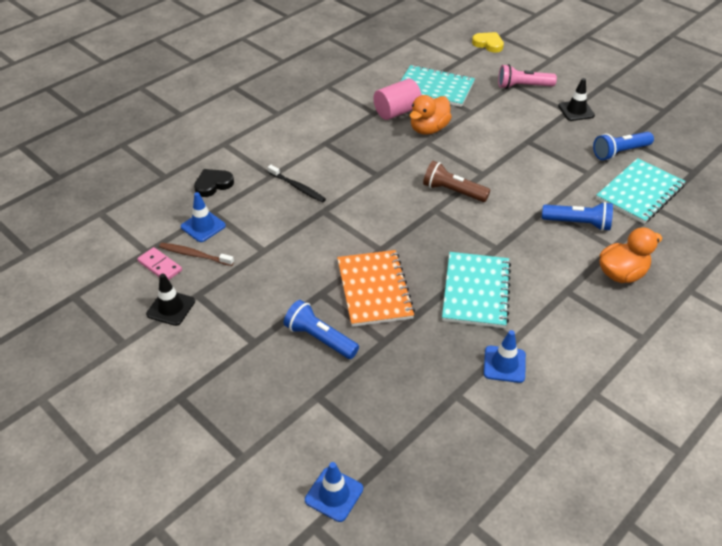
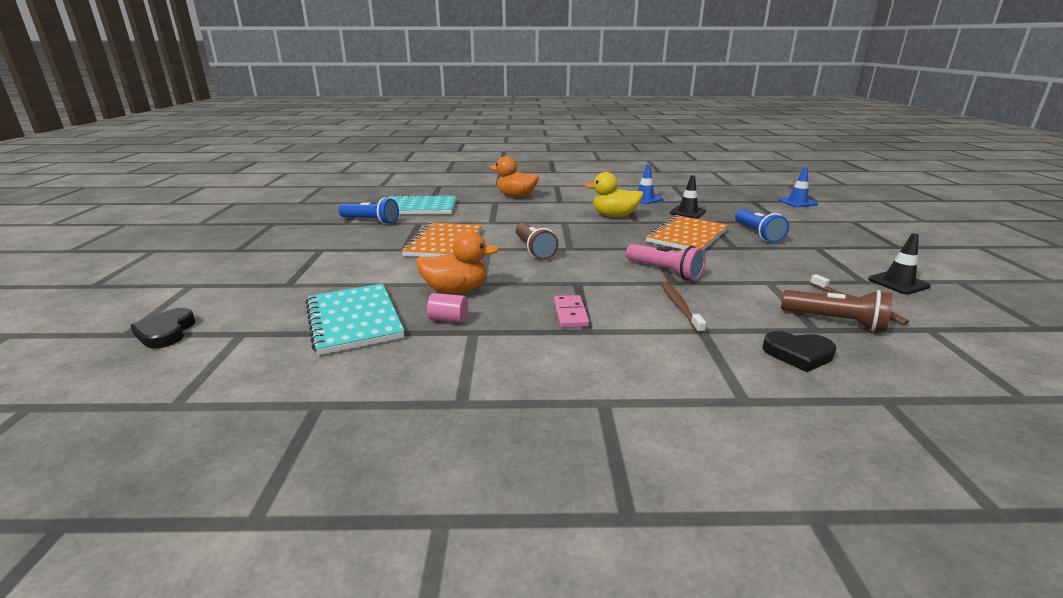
camera: 135 degrees left, 20 degrees down
pink domino [137,247,182,280] -> pink domino moved to [554,295,589,328]
blue traffic cone [181,192,226,242] -> brown flashlight [781,290,892,332]
black toothbrush [268,165,326,202] -> brown toothbrush [661,282,706,334]
pink cylinder [373,79,422,120] -> pink cylinder [427,293,468,323], size x0.55
turquoise notebook [442,252,511,328] -> yellow duck [585,172,643,217]
yellow heart [472,32,504,53] -> black heart [130,308,195,348]
pink flashlight [498,64,557,89] -> pink flashlight moved to [626,244,705,280]
blue flashlight [542,202,613,231] -> none
black traffic cone [558,78,595,121] -> black traffic cone moved to [670,175,706,219]
none -> orange notebook [401,222,482,257]

